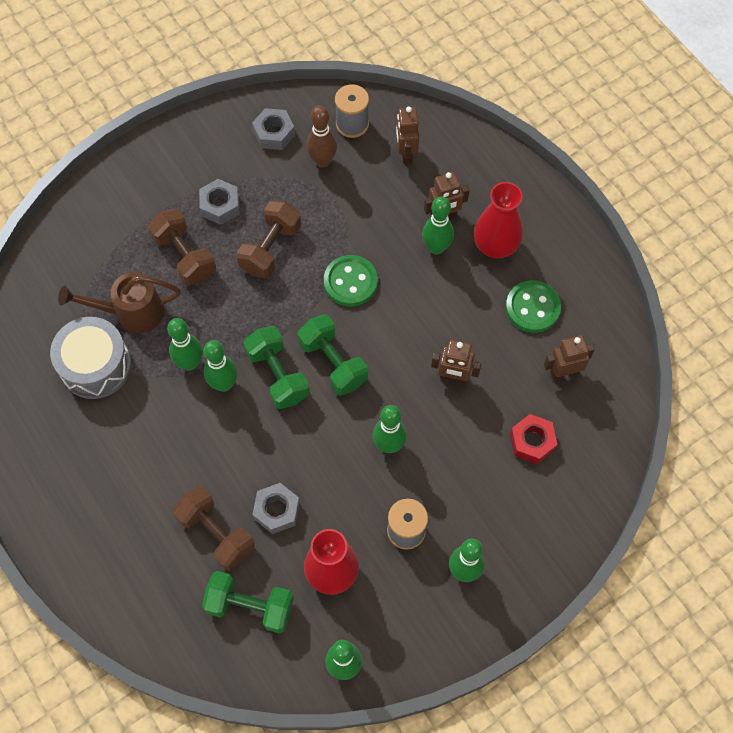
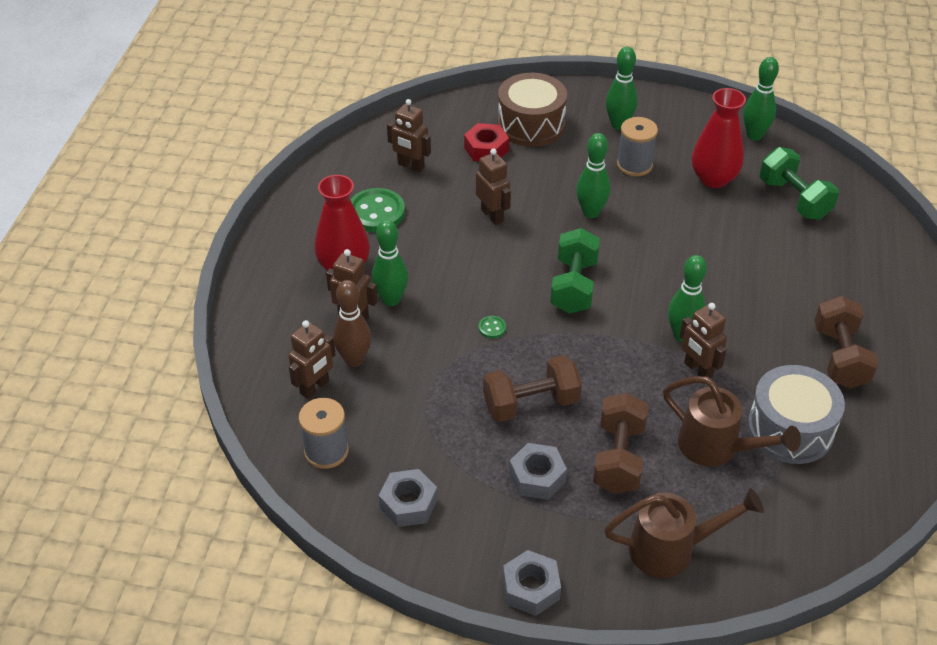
camera: 135 degrees left, 20 degrees down
green bowling pin [167,318,203,371] -> brown robot [679,303,727,378]
brown dumbbell [173,486,255,570] -> brown dumbbell moved to [814,296,878,389]
green dumbbell [244,326,310,409] -> none
grey nut [252,483,300,534] -> grey nut moved to [503,550,561,616]
brown bowling pin [307,105,337,168] -> brown bowling pin moved to [333,280,371,367]
green button [324,255,378,306] -> green button [478,316,506,339], size x0.44
none -> brown drum [498,73,567,147]
none -> brown watering can [604,488,764,578]

